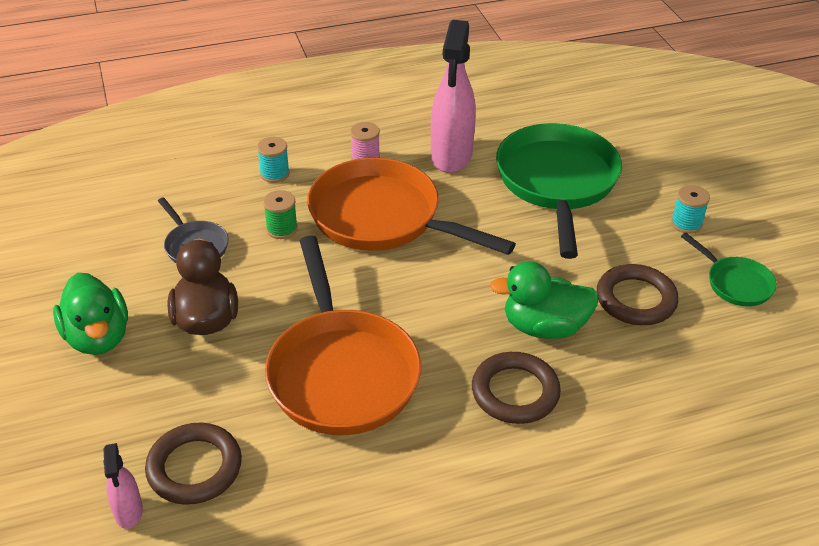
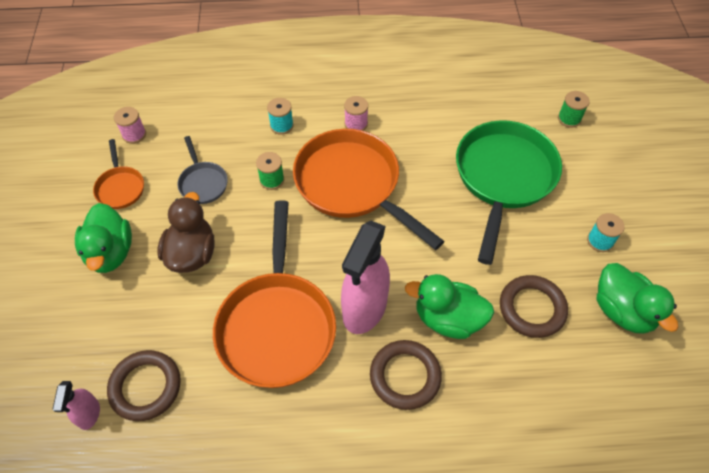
camera: 15 degrees right, 15 degrees up
pink spray bottle [431,20,476,173] -> pink spray bottle moved to [341,221,390,334]
green pan [681,233,777,307] -> green duck [597,263,678,334]
none -> orange pan [93,139,144,209]
none -> pink spool [114,107,146,144]
none -> green spool [558,91,590,128]

